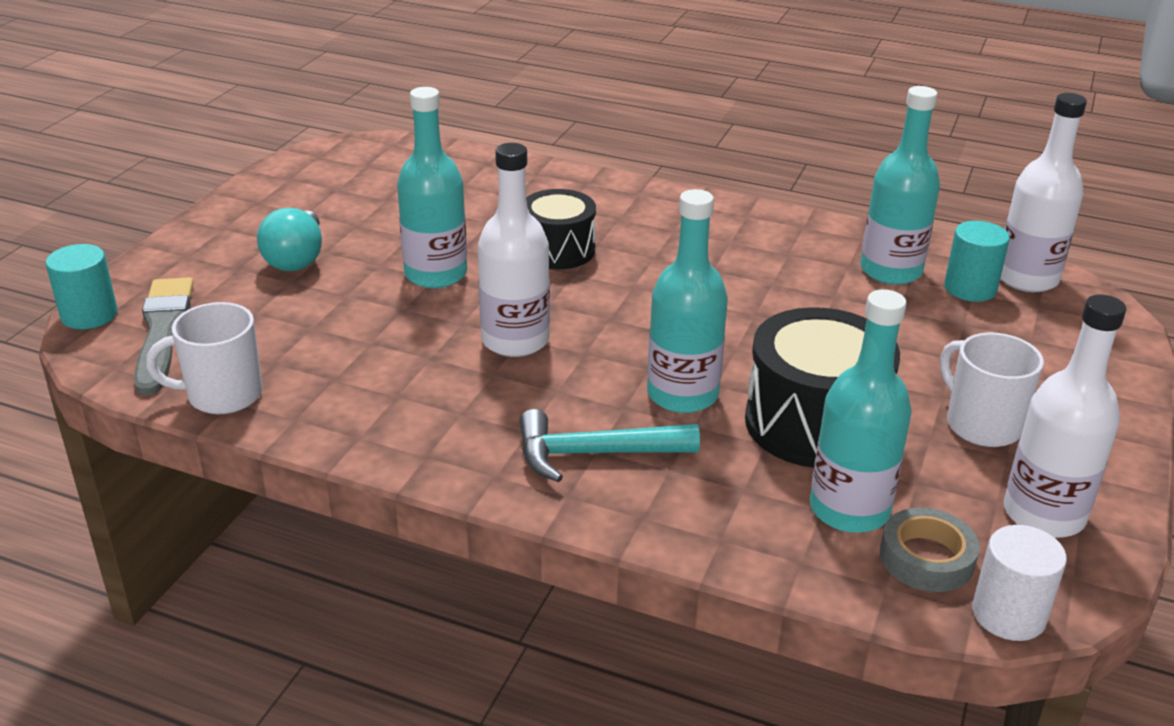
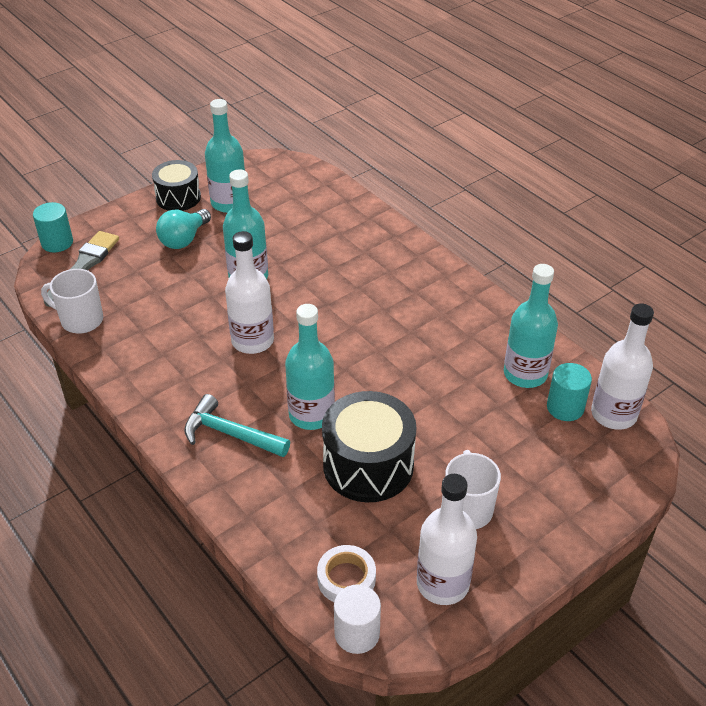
camera: 30 degrees right, 10 degrees up
black drum [526,189,596,269] -> black drum moved to [152,160,201,211]
turquoise bottle [810,289,912,533] -> turquoise bottle moved to [205,99,245,213]
grey tape [880,508,979,592] -> white tape [317,545,376,602]

